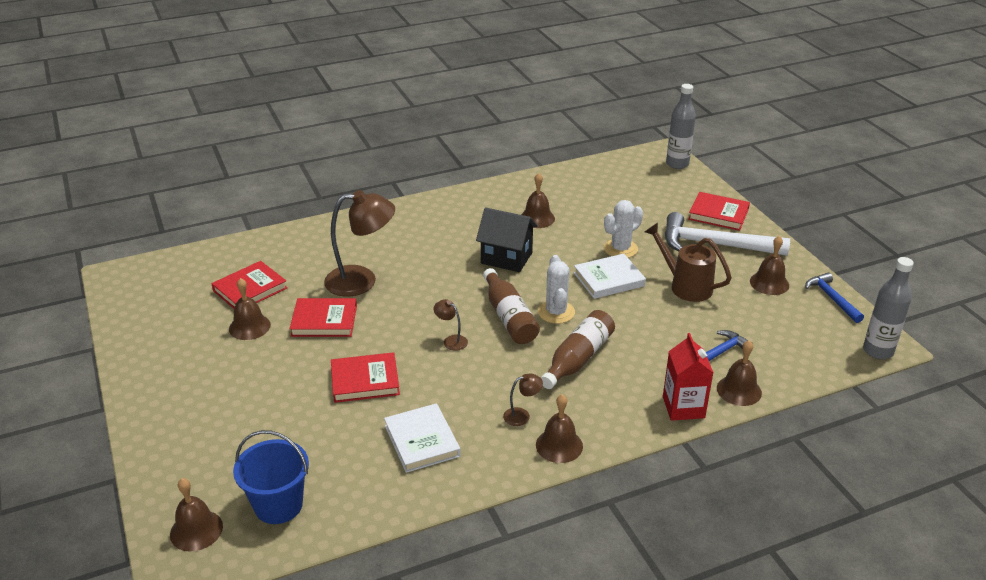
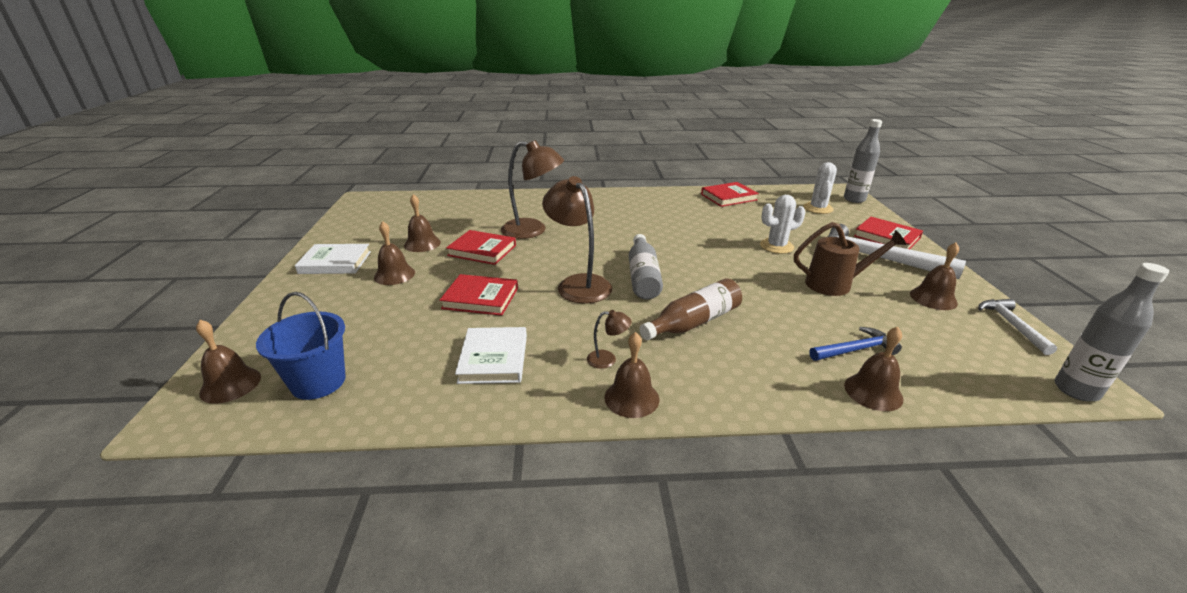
camera: 20 degrees right, 5 degrees down
red book [211,261,287,308] -> red book moved to [701,182,759,207]
brown lamp [434,299,468,351] -> brown lamp [542,176,612,304], size x2.28
black house [476,208,537,272] -> none
brown bottle [483,268,540,344] -> grey bottle [629,234,663,299]
brown bell [521,173,555,228] -> brown bell moved to [374,221,415,285]
white cactus [538,255,575,324] -> white cactus moved to [803,162,837,214]
white book [574,254,646,299] -> white book moved to [295,244,371,274]
brown watering can [645,222,732,302] -> brown watering can turned 120 degrees clockwise [794,222,907,296]
red carton [663,333,714,421] -> none
blue hammer [805,272,864,323] -> white hammer [978,299,1057,355]

